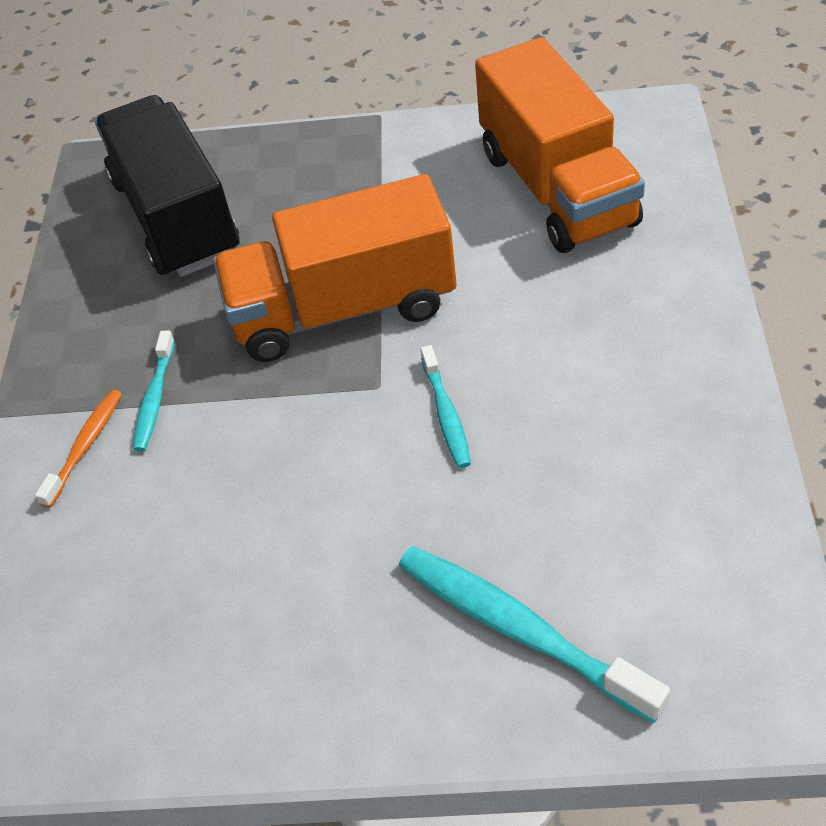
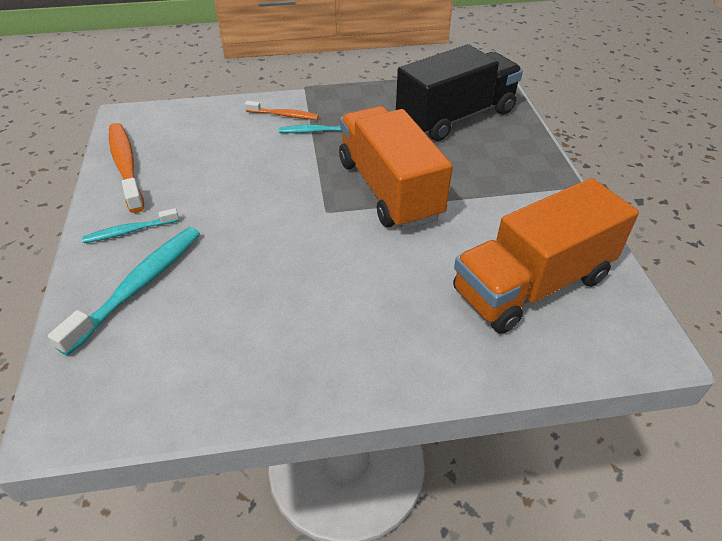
camera: 75 degrees right, 5 degrees down
turquoise toothbrush [421,345,471,468] -> turquoise toothbrush moved to [82,208,179,243]
none -> orange toothbrush [109,123,144,213]

